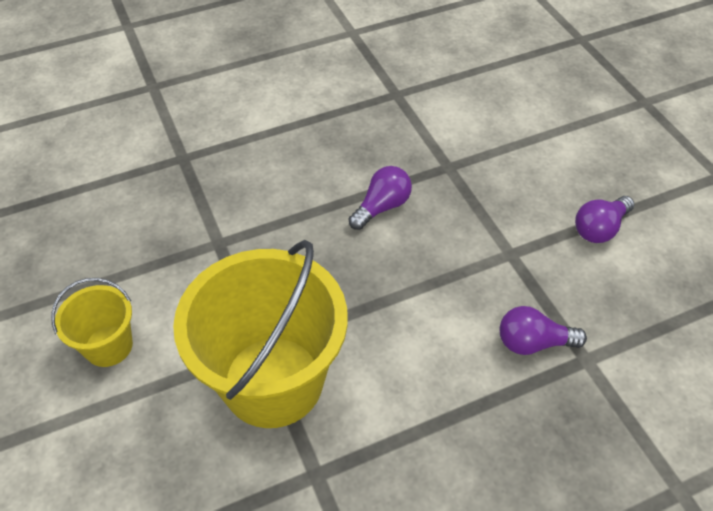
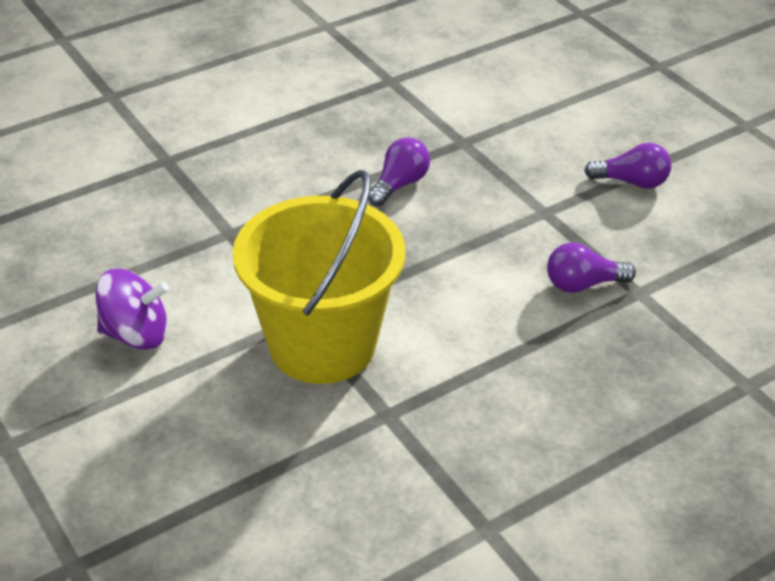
camera: 10 degrees left, 10 degrees down
yellow bucket [51,278,133,367] -> purple spinning top [96,269,169,350]
purple light bulb [575,196,634,243] -> purple light bulb turned 120 degrees counterclockwise [584,143,671,189]

